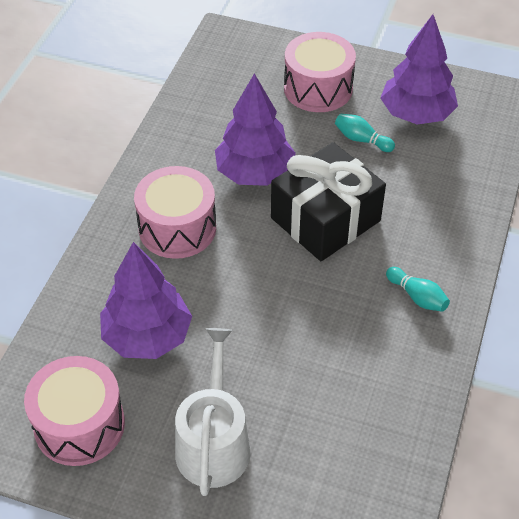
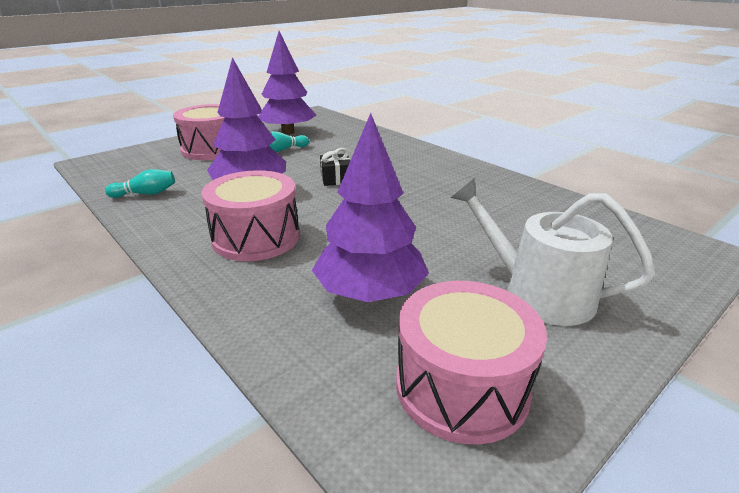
camera: 60 degrees left, 20 degrees down
black gift [271,142,386,261] -> black gift [320,148,350,186], size x0.42
turquoise bowling pin [386,267,450,312] -> turquoise bowling pin moved to [105,169,175,198]

